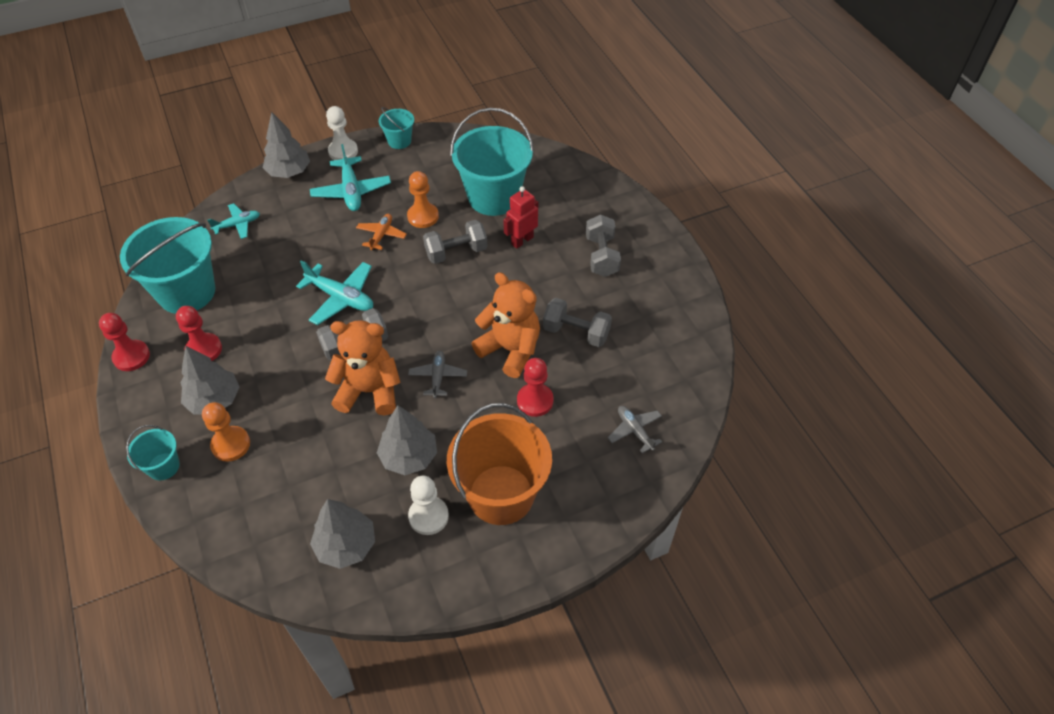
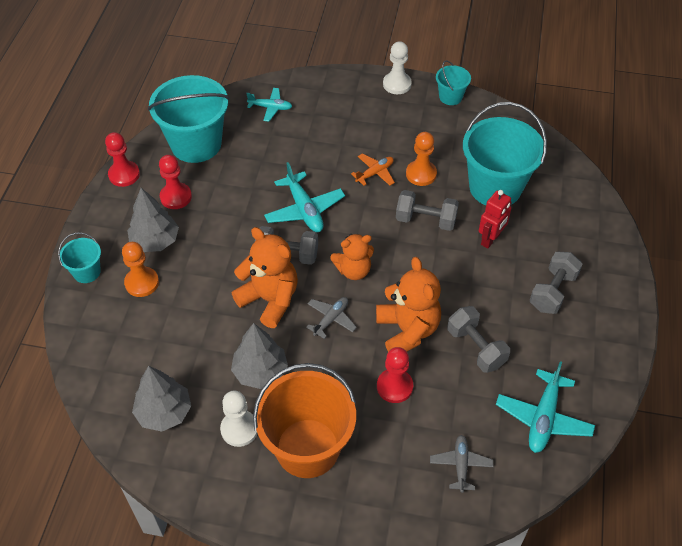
camera: 35 degrees right, 0 degrees up
grey tree [263,112,310,178] -> none
turquoise plane [310,144,391,211] -> turquoise plane moved to [496,361,595,453]
red robot [503,186,538,249] -> red robot turned 135 degrees clockwise [479,190,512,249]
none -> orange teddy bear [330,234,374,280]

